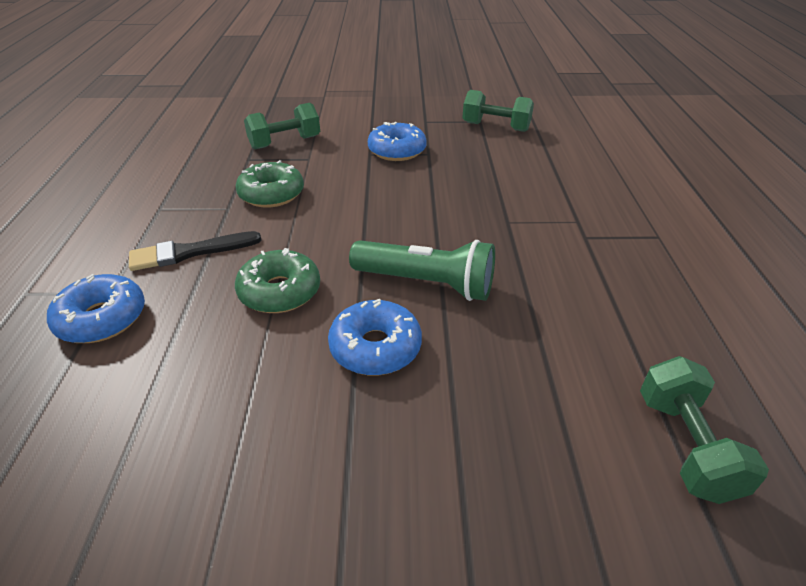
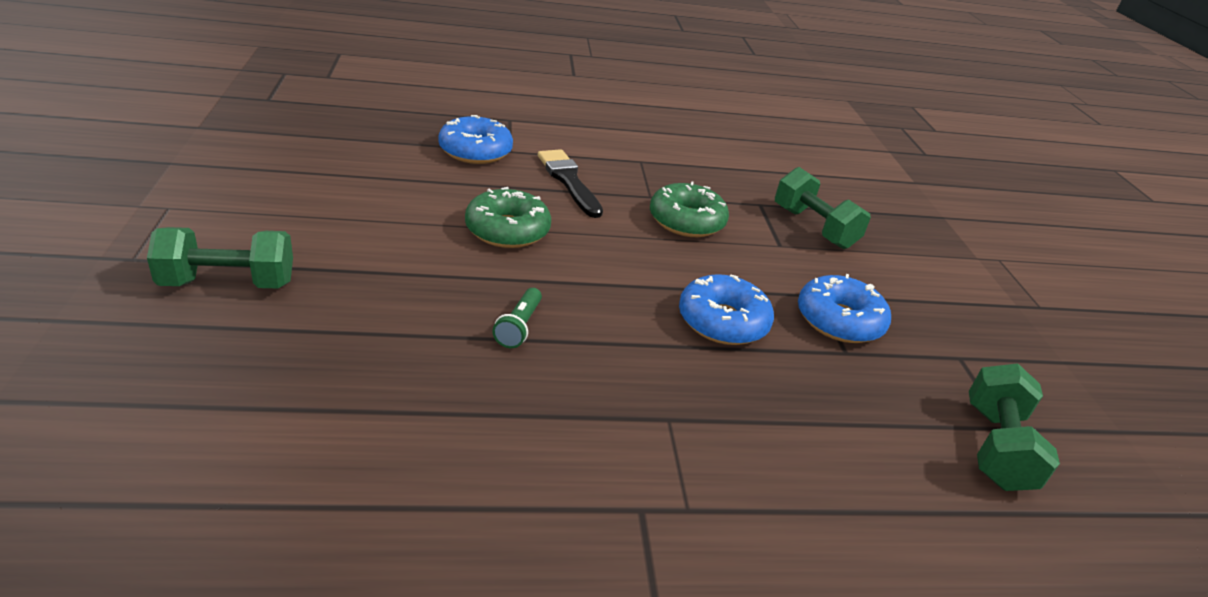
camera: 80 degrees right, 5 degrees down
blue donut [328,299,422,376] -> blue donut moved to [679,274,774,345]
green flashlight [349,240,495,301] -> green flashlight [492,288,542,348], size x0.47
green dumbbell [640,356,769,504] -> green dumbbell moved to [147,227,293,288]

